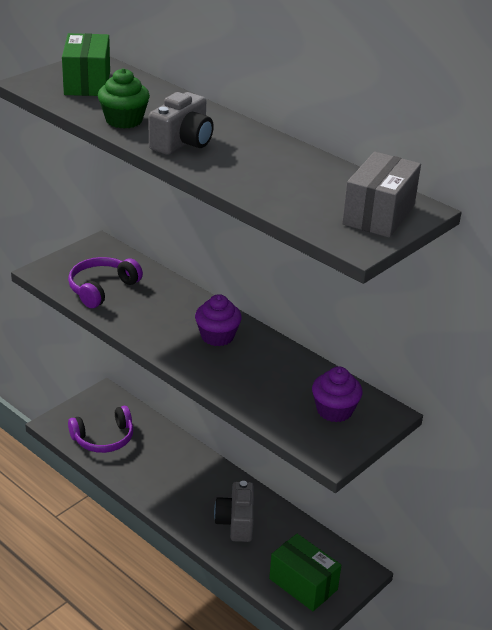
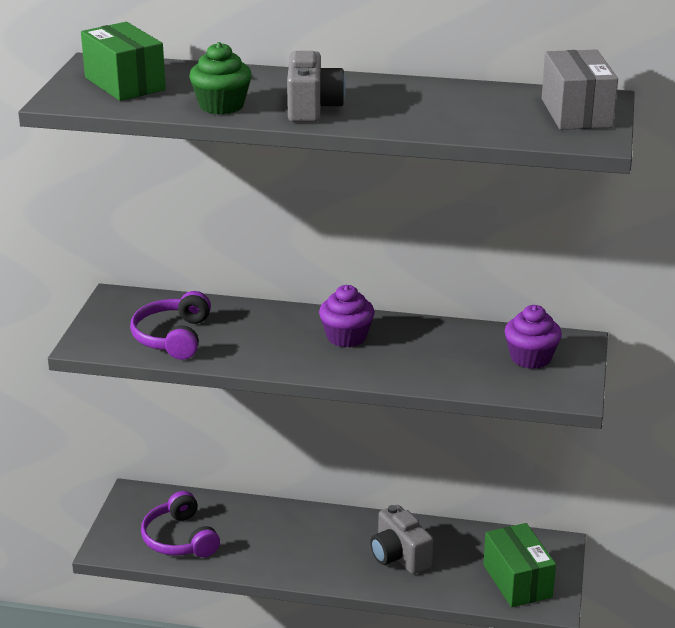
camera: 30 degrees left, 5 degrees down
purple headphones [68,406,133,453] -> purple headphones turned 120 degrees clockwise [141,491,220,557]
green box [269,534,341,611] -> green box turned 60 degrees clockwise [483,523,556,607]

